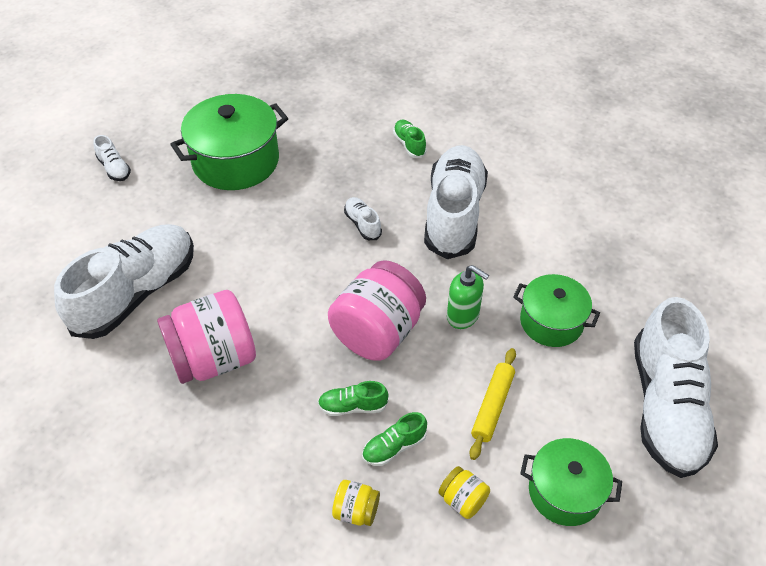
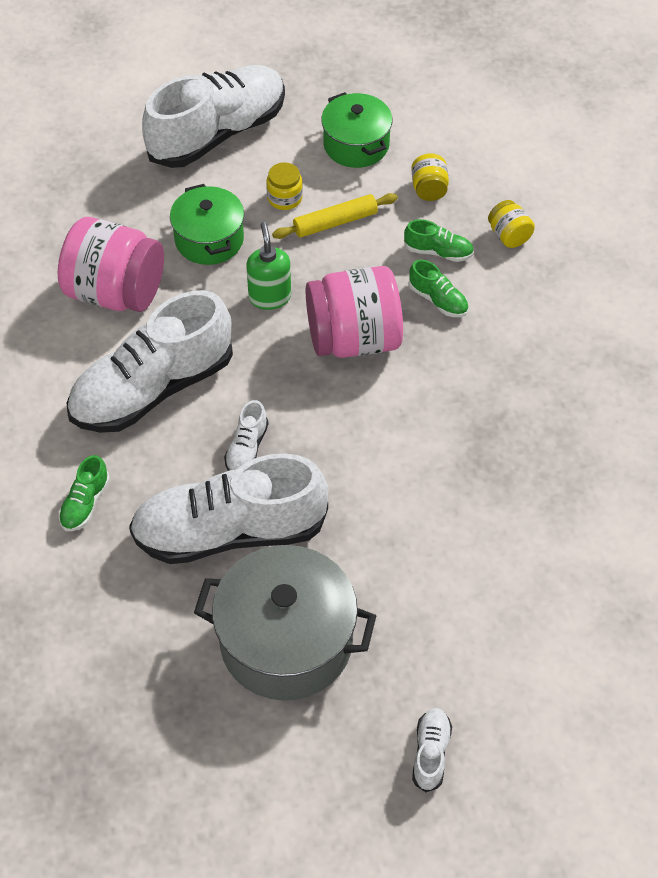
camera: 135 degrees left, 5 degrees up
white shoe [54,224,194,339] -> white shoe moved to [129,453,328,564]
pink jar [157,290,256,384] -> pink jar moved to [58,217,164,312]
green pot [170,94,288,190] -> grey pot [194,545,376,700]
none -> yellow jar [266,162,303,210]

